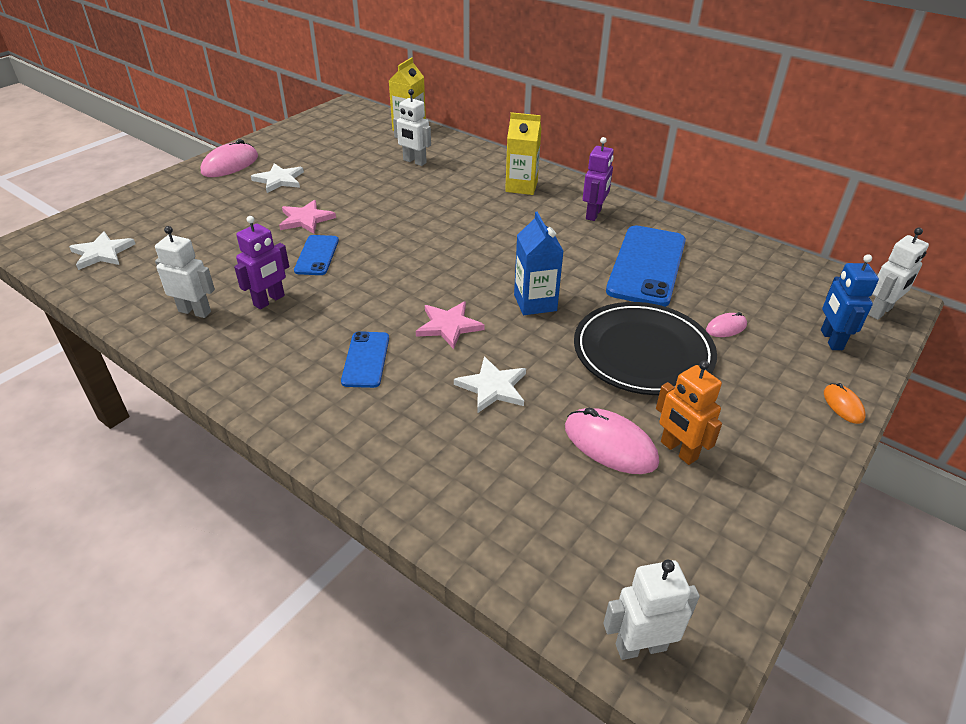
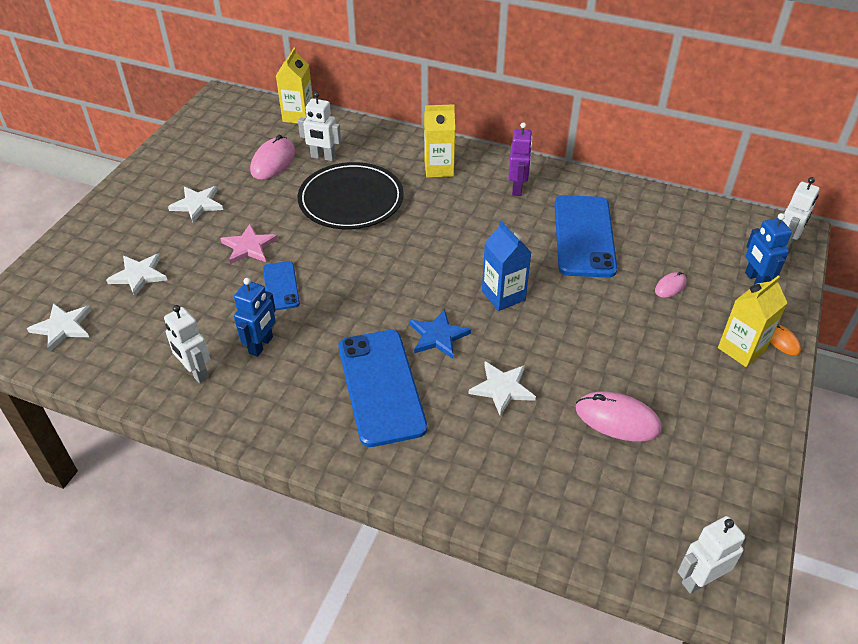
camera: 15 degrees left, 5 degrees up
white robot [155,226,215,318] -> white robot turned 135 degrees counterclockwise [164,305,210,383]
pink mouse [201,139,258,177] -> pink mouse moved to [250,135,295,180]
purple robot [234,216,289,309] -> blue robot [234,278,276,357]
blue phone [341,331,389,388] -> blue phone [338,330,427,447], size x1.90
pink star [416,302,485,349] -> blue star [410,309,471,359]
black plate [574,302,717,395] -> black plate moved to [298,162,404,229]
orange robot [656,360,722,465] -> none
none -> white star [106,254,167,297]
none -> yellow carton [718,276,787,367]

